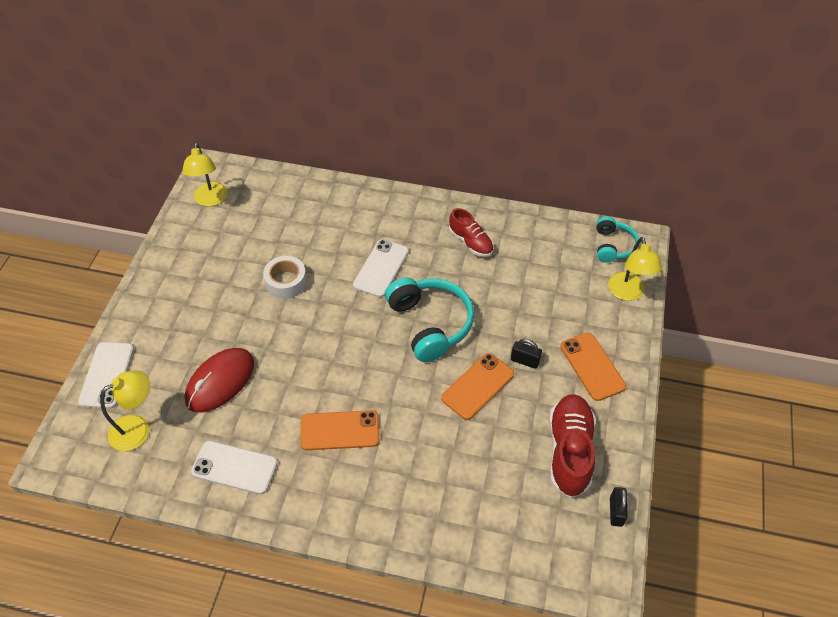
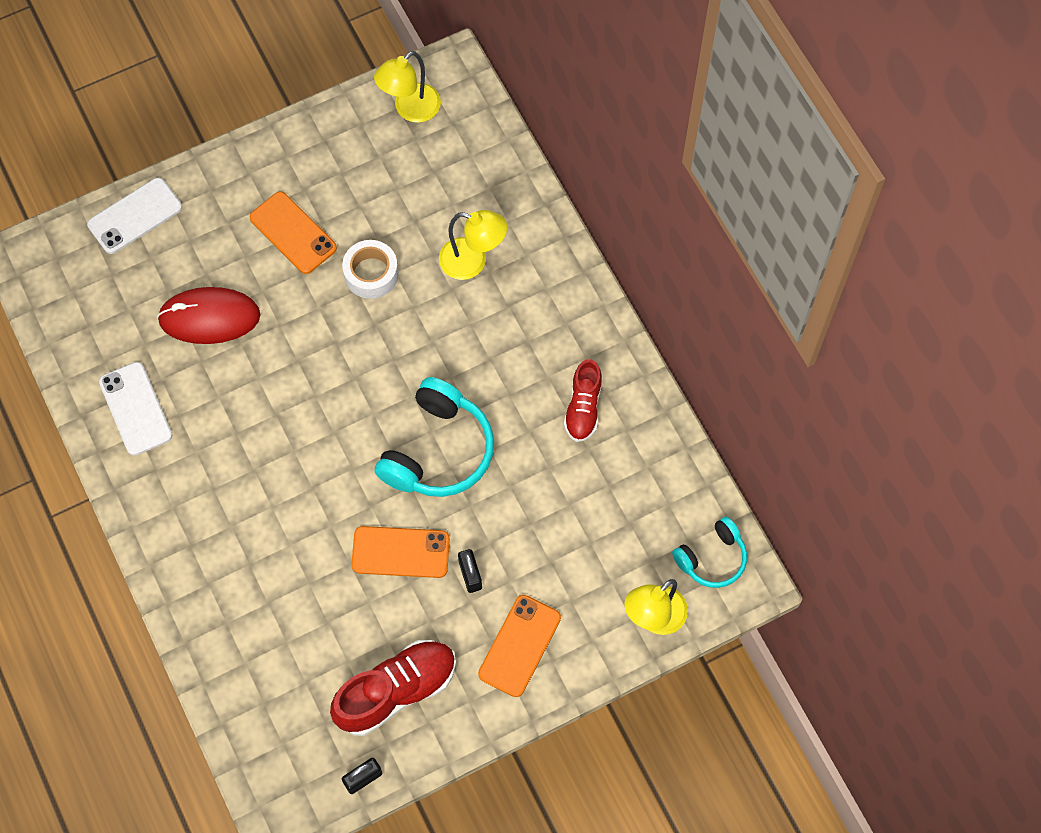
camera: 50 degrees right, 15 degrees up
yellow lamp [100,370,150,451] -> yellow lamp moved to [439,210,507,280]
orange phone [301,410,379,450] -> orange phone moved to [250,191,337,274]
white phone [353,239,409,297] -> none

